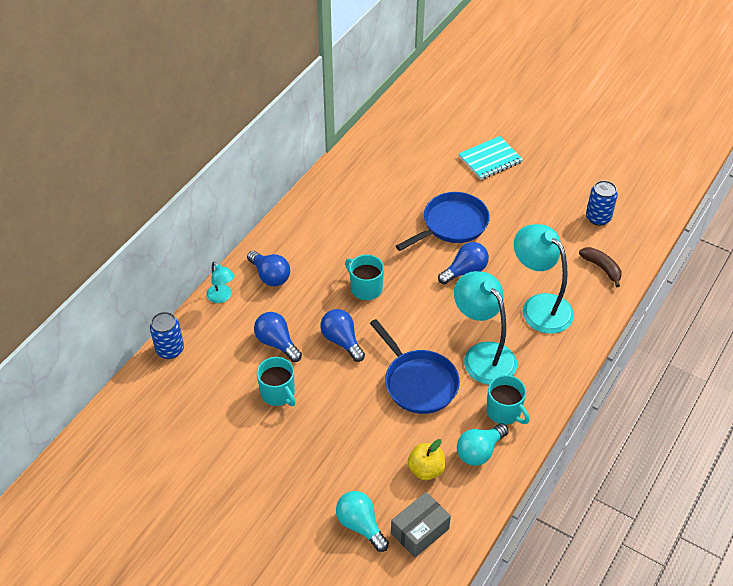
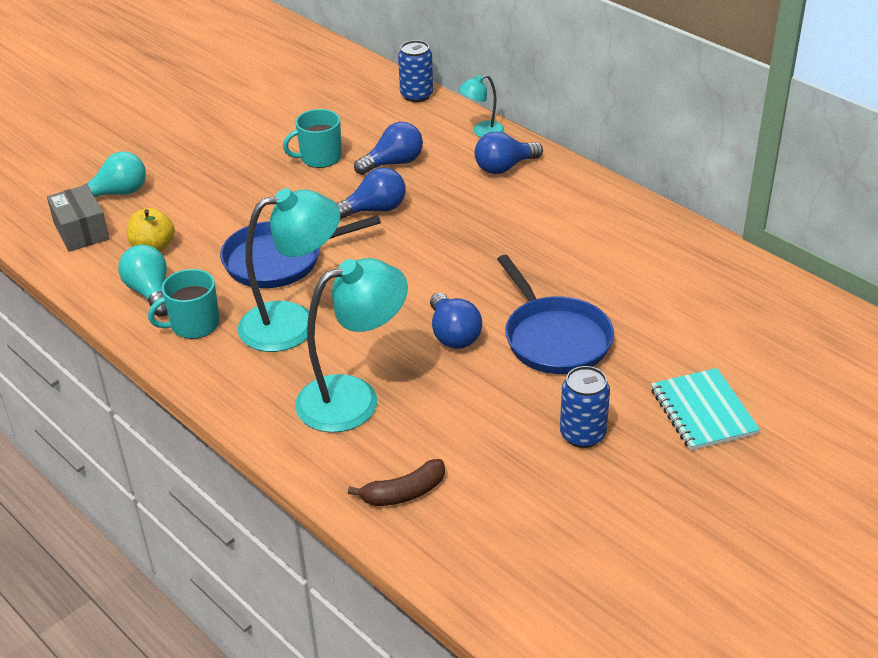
camera: 105 degrees right, 10 degrees down
turquoise mug [345,255,384,300] -> none
blue can [586,180,618,226] -> blue can moved to [560,366,610,448]

